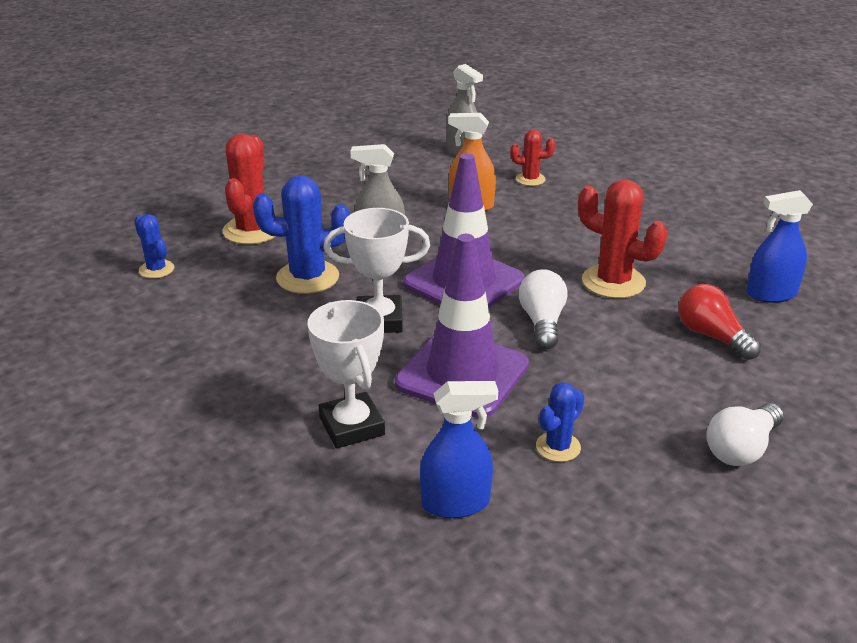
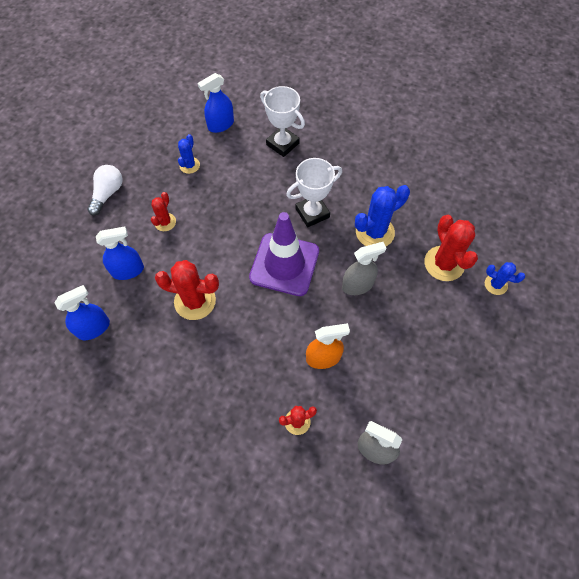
camera: 155 degrees right, 30 degrees up
blue cactus [134,214,174,279] -> blue cactus moved to [485,262,525,295]
purple traffic cone [395,234,529,418] -> none
white light bulb [519,269,568,349] -> none
red light bulb [678,284,761,360] -> blue spray bottle [96,226,144,280]
none -> red cactus [151,192,176,231]

